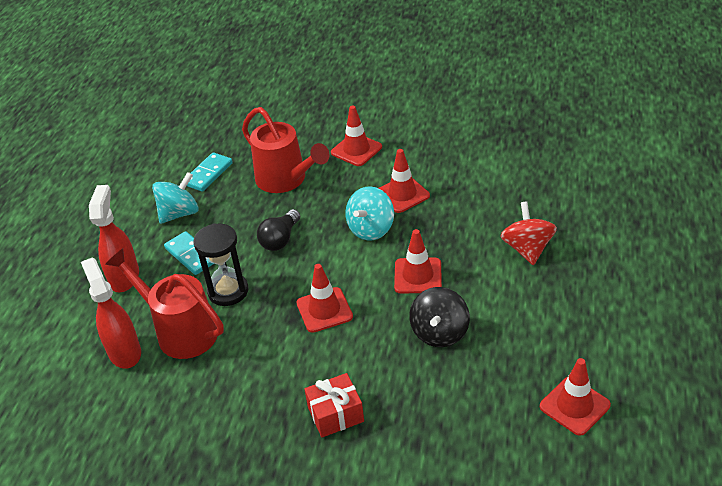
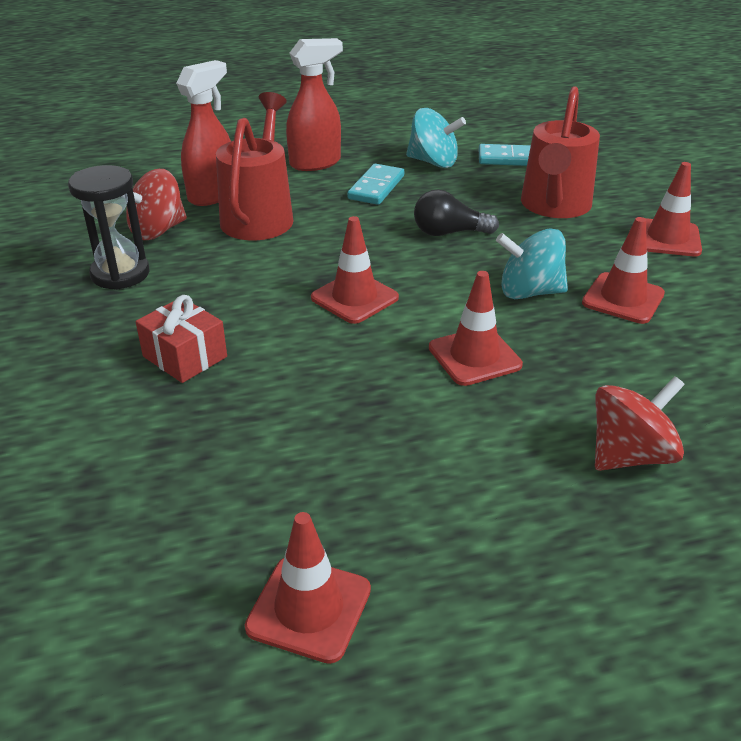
camera: 60 degrees right, 5 degrees down
black hourglass [193,223,248,306] -> black hourglass moved to [68,165,149,290]
black spinning top [409,287,470,347] -> none
none -> red spinning top [126,169,187,240]

